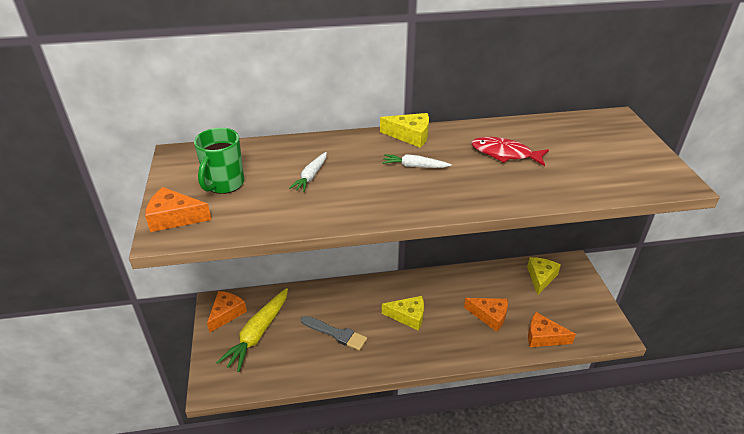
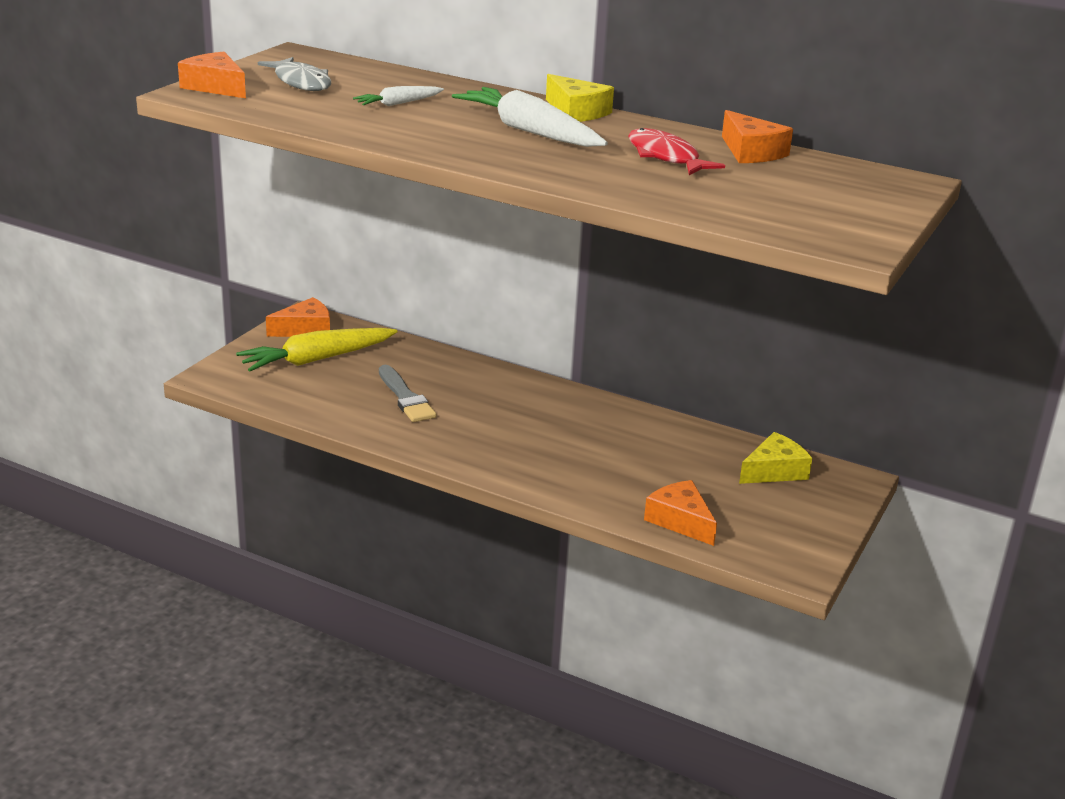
camera: 35 degrees right, 10 degrees down
green mug [194,128,244,194] -> grey fish [258,57,331,91]
white carrot [382,154,452,168] -> white carrot [452,87,608,147], size x1.95
yellow cheese [382,296,424,331] -> none
orange cheese [464,298,508,332] -> orange cheese moved to [722,110,793,163]

